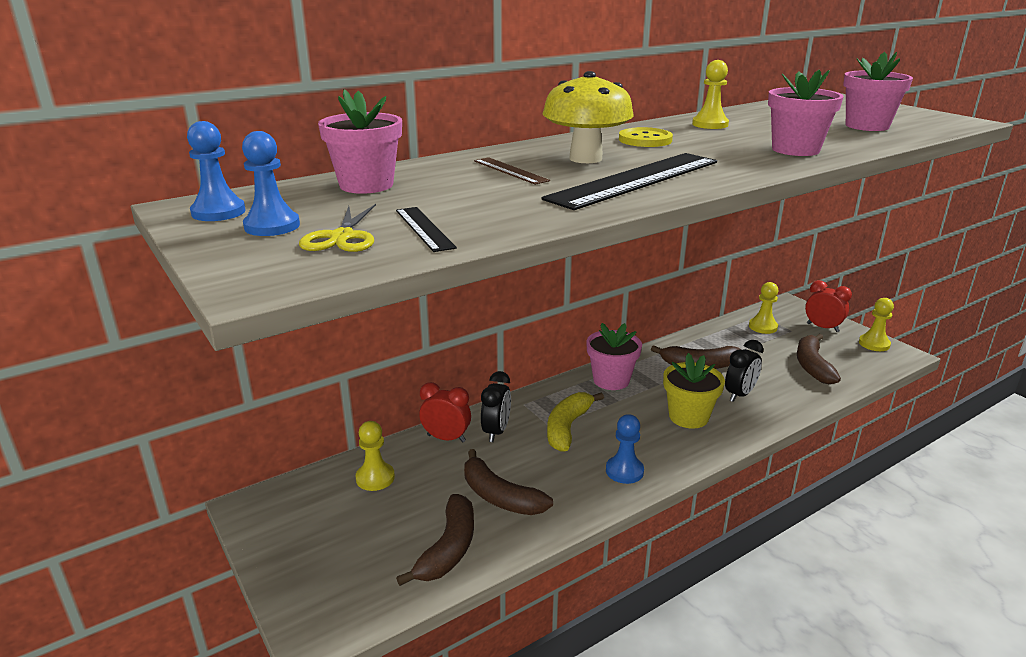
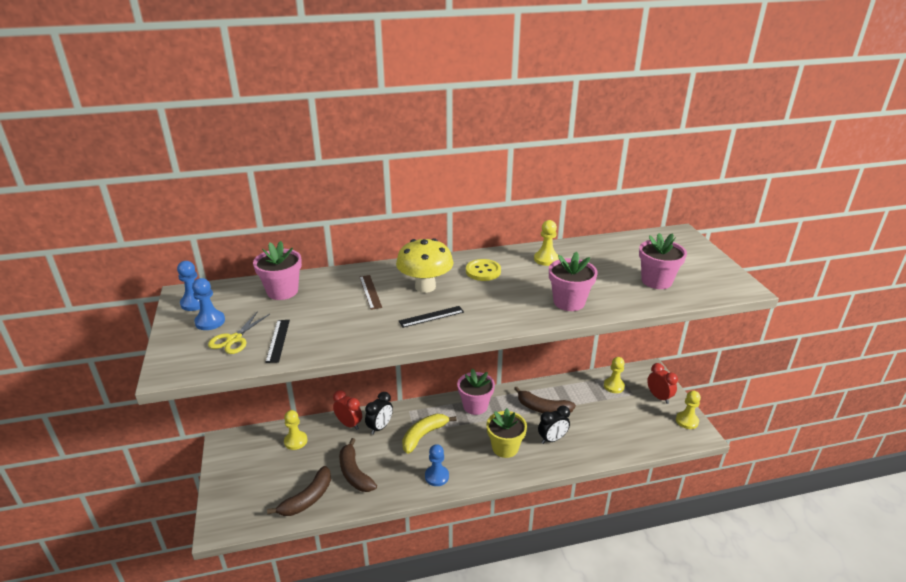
camera: 20 degrees right, 5 degrees up
black ruler [542,153,717,210] -> black ruler [399,306,464,328], size x0.47
brown banana [797,334,841,384] -> none

